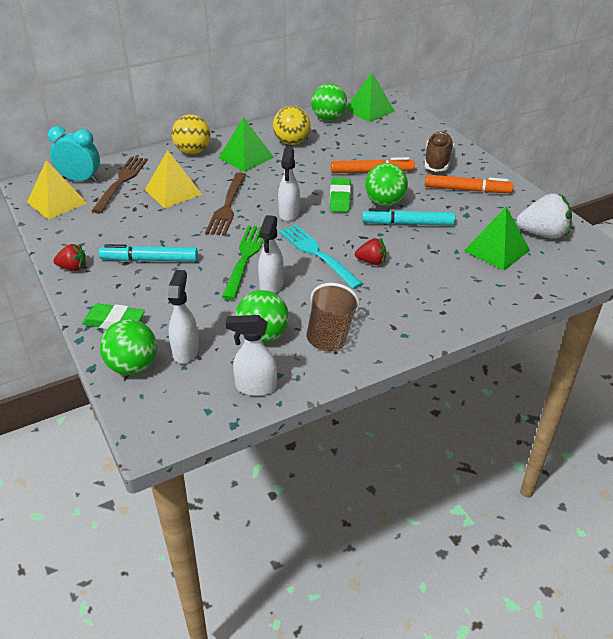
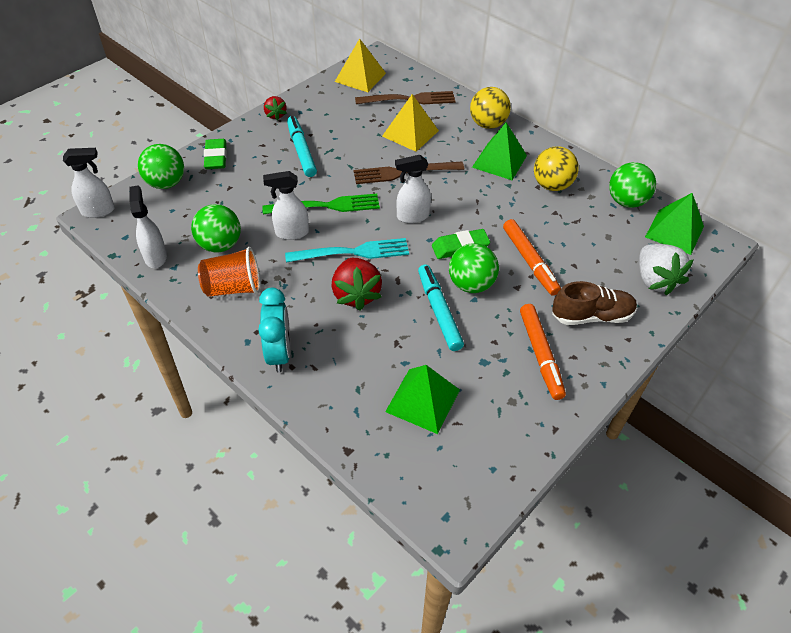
camera: 70 degrees right, 10 degrees up
turquoise clock [48,126,100,183] -> turquoise clock moved to [258,288,290,373]
white spray bottle [168,270,199,364] -> white spray bottle moved to [63,148,115,218]
turquoise fork [279,224,363,289] -> turquoise fork turned 45 degrees clockwise [285,238,409,263]
brown cup [307,283,360,351] -> orange cup [198,247,260,297]
red strawberry [355,238,386,265] -> red strawberry [332,258,382,311], size x1.75
white strawberry [516,193,572,239] -> white strawberry moved to [639,244,694,295]

